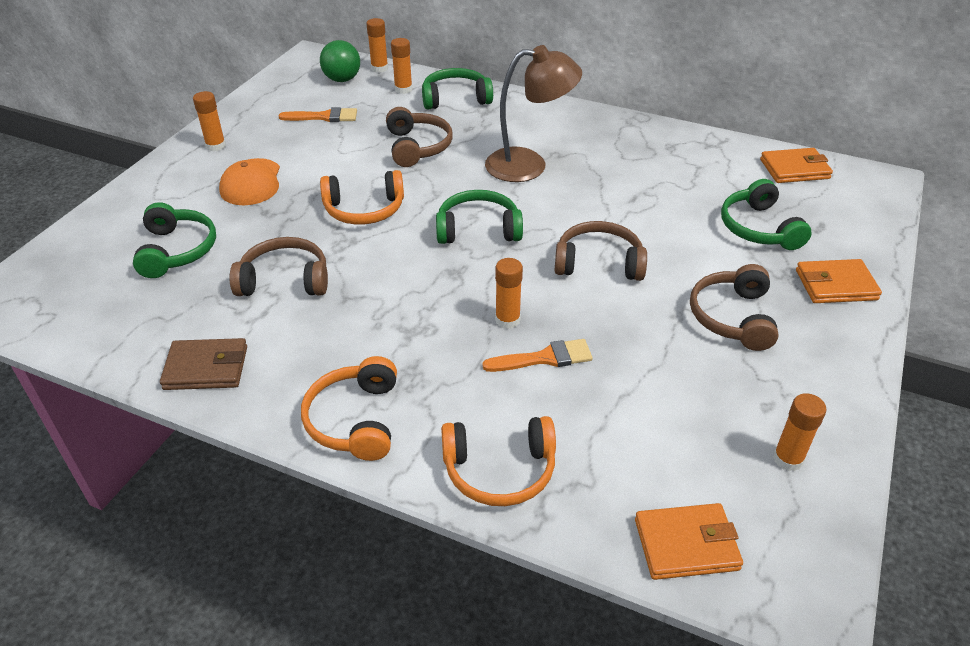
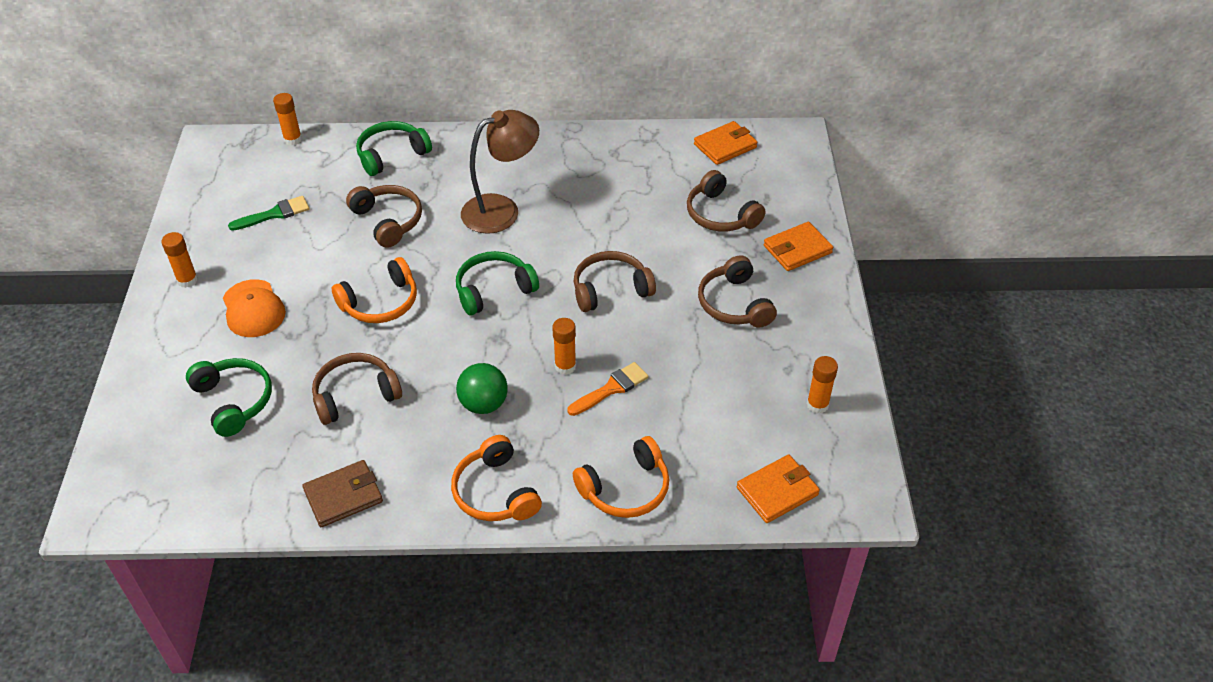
camera: 25 degrees left, 5 degrees up
orange brush [279,107,357,122] -> green brush [228,196,310,231]
green ball [320,40,360,82] -> green ball moved to [456,363,508,414]
orange glue stick [391,38,412,94] -> none
green headphones [721,179,812,250] -> brown headphones [687,170,765,231]

